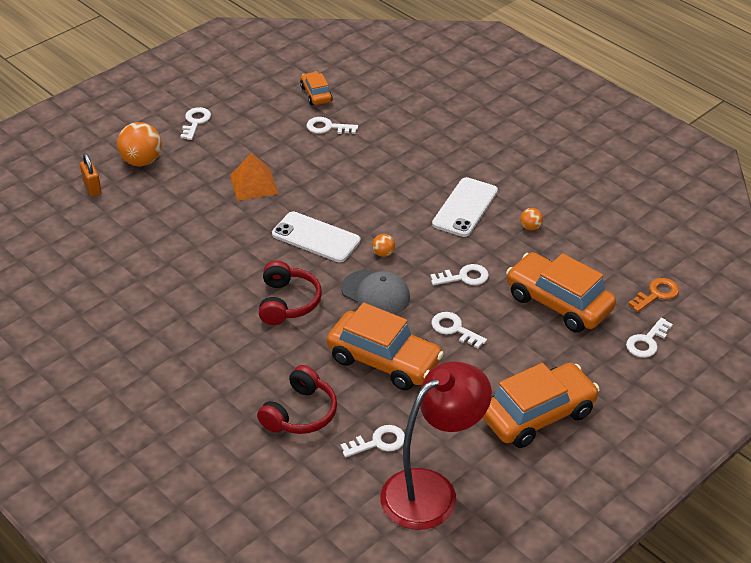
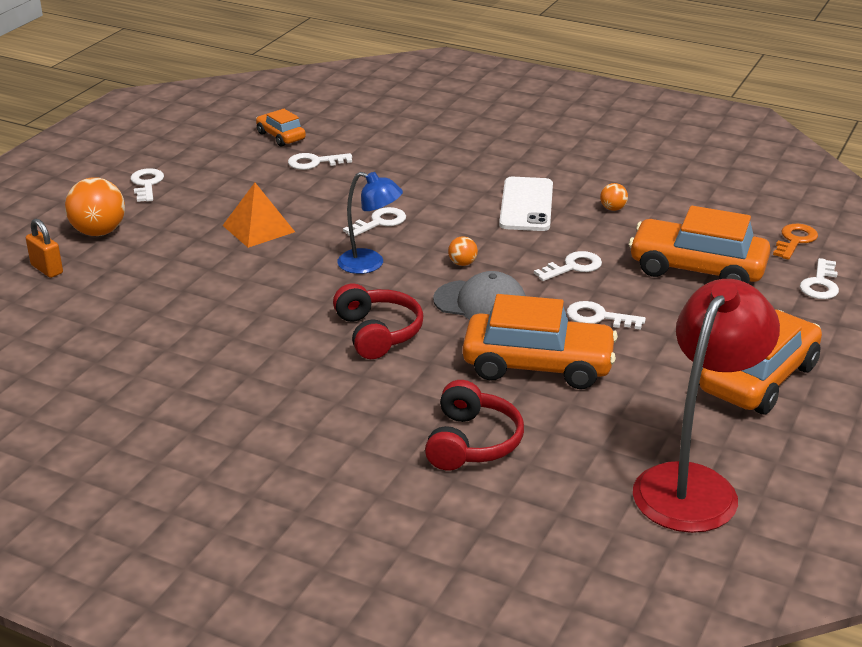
camera: 20 degrees left, 10 degrees down
white phone [272,211,361,262] -> blue lamp [337,172,403,274]
white key [341,425,405,457] -> white key moved to [343,207,406,237]

